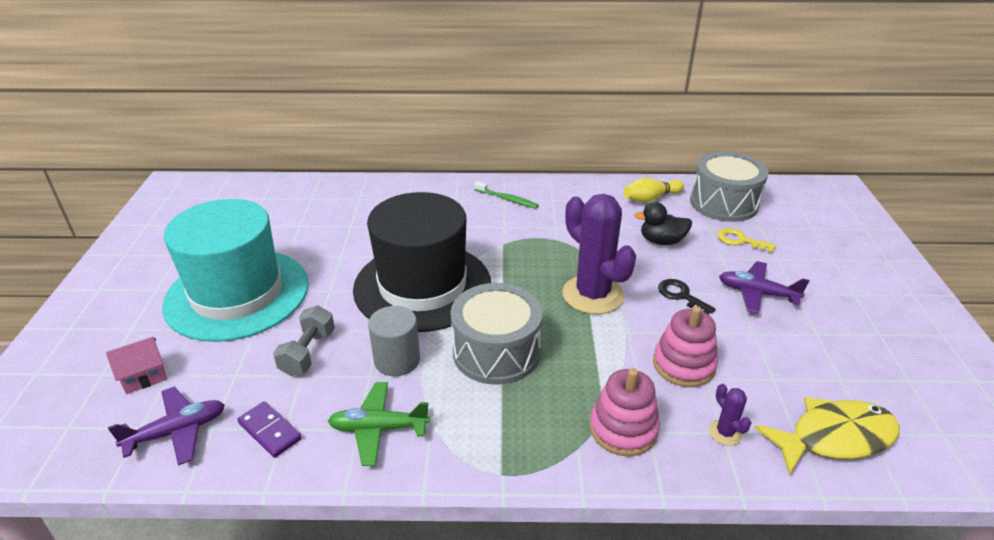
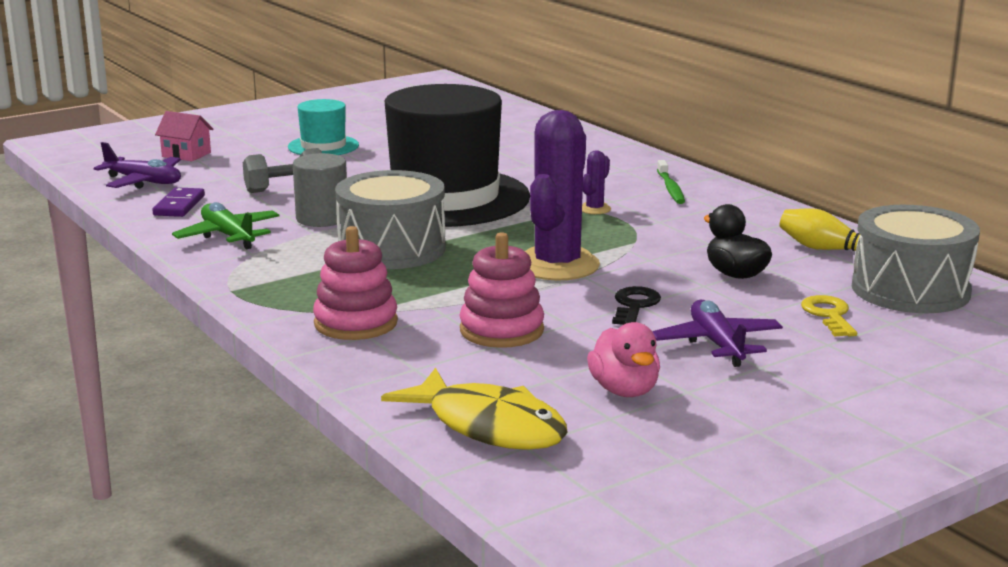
camera: 55 degrees right, 15 degrees down
turquoise hat [162,199,309,342] -> turquoise hat [288,99,359,155], size x0.46
purple cactus [709,384,751,446] -> purple cactus moved to [582,150,611,214]
none -> pink duck [587,322,660,397]

